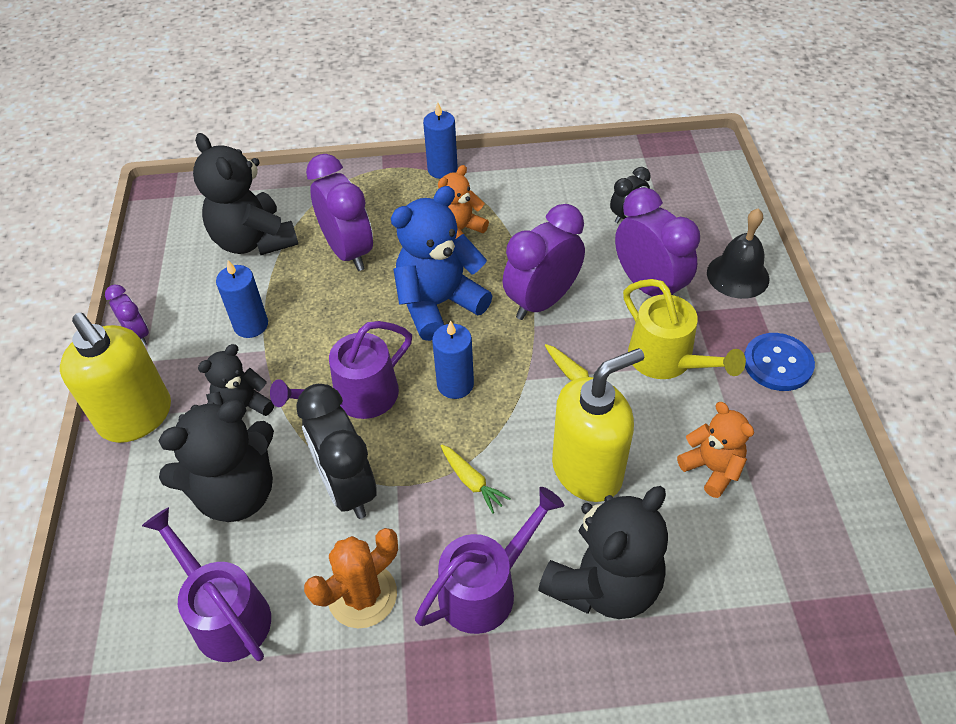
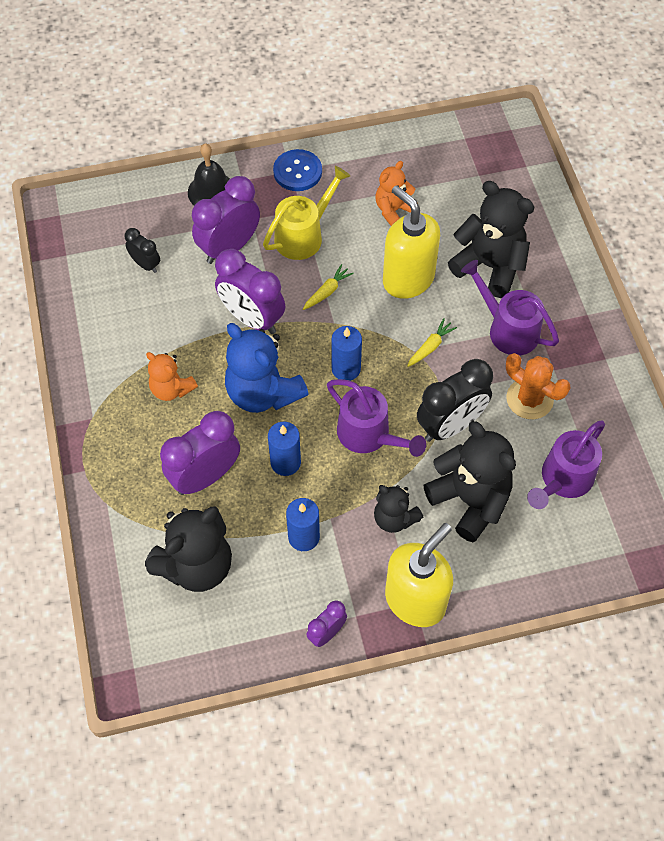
camera: 100 degrees left, 10 degrees up
blue candle [423,102,458,179] -> blue candle moved to [268,422,301,476]

